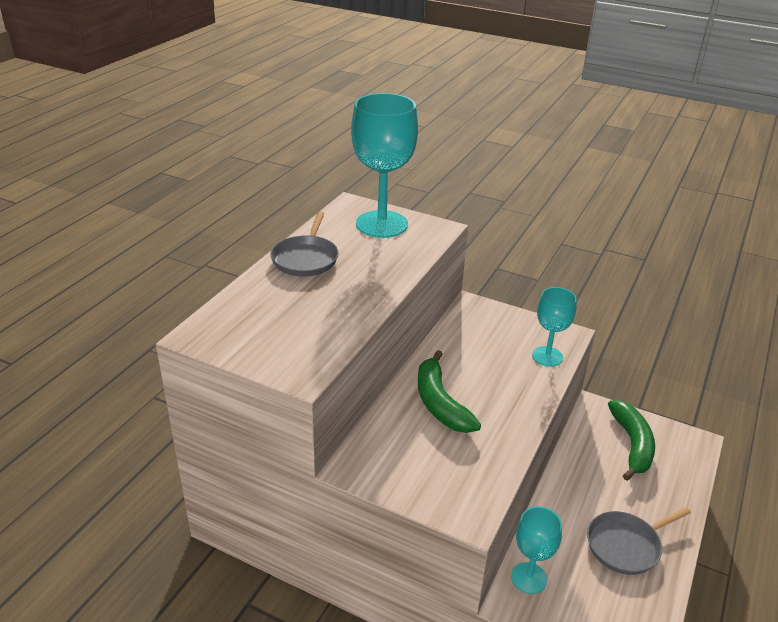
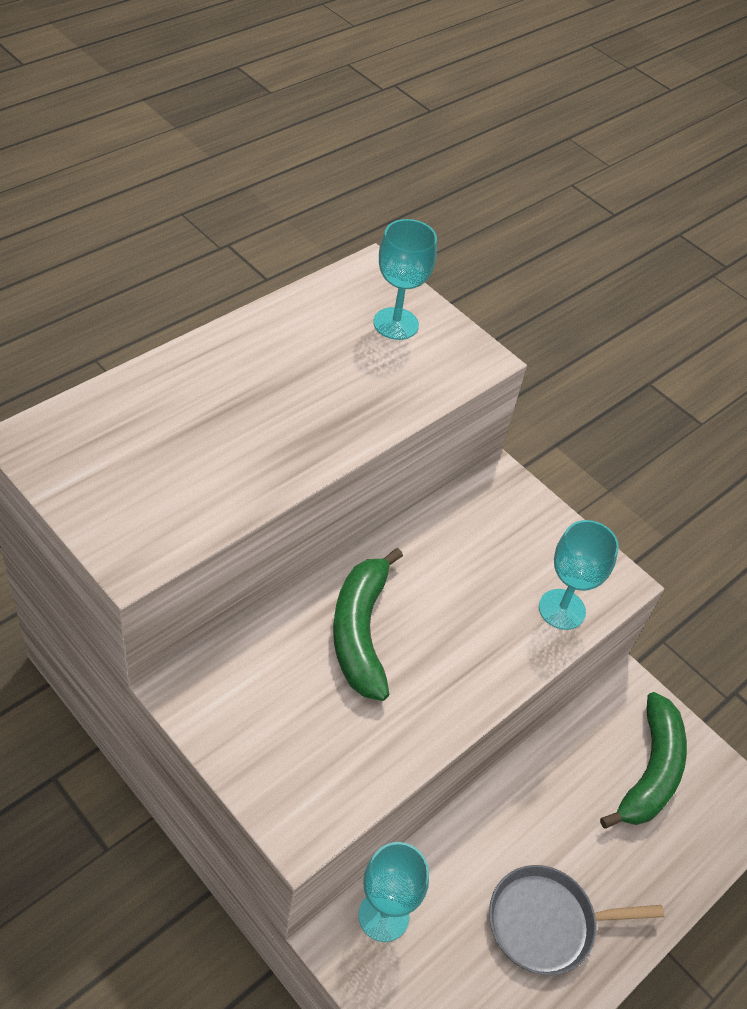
camera: 15 degrees right, 15 degrees up
grey pan [271,211,339,277] -> none
turquoise goblet [351,93,418,238] -> turquoise goblet [373,219,437,340], size x0.56

